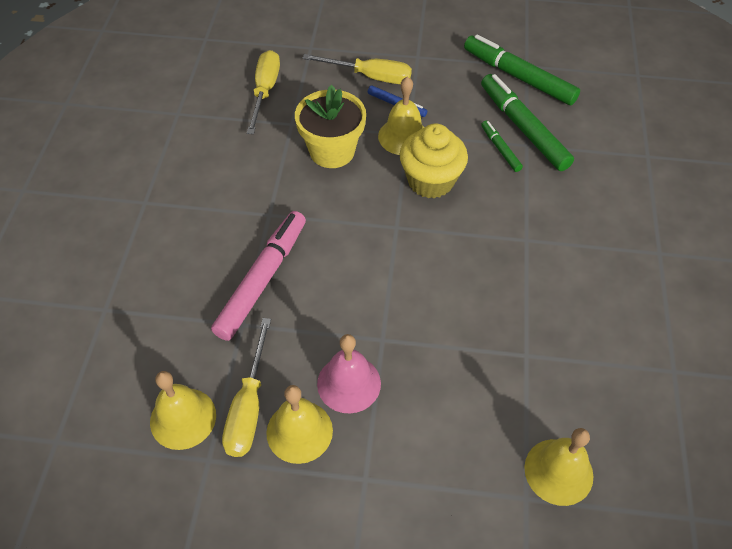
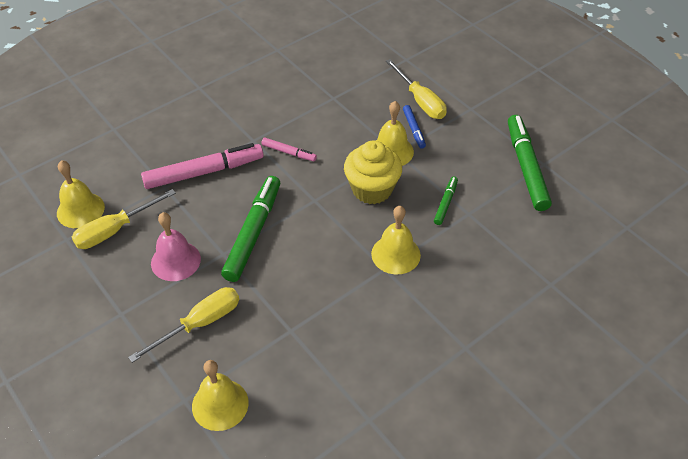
camera: 45 degrees right, 5 degrees down
yellow screwdriver [247,50,280,134] -> yellow screwdriver moved to [128,287,239,363]
yellow bell [266,385,333,464] -> yellow bell moved to [371,206,421,274]
yellow flower pot [295,85,366,168] -> none
green marker [481,74,574,171] -> green marker moved to [221,176,280,282]
none -> pink marker [261,138,317,161]

